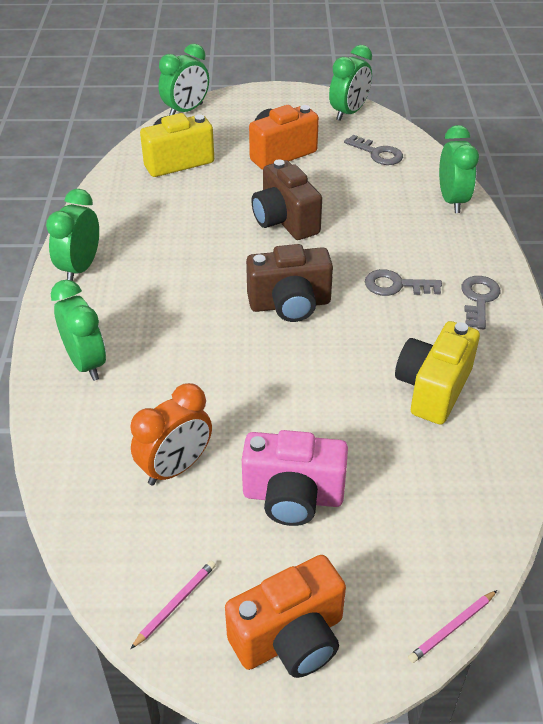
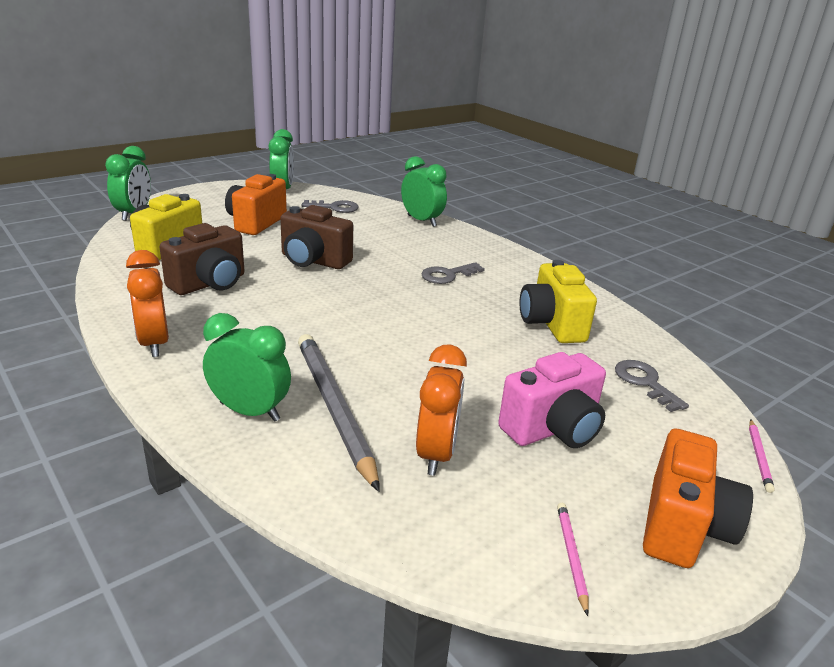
camera: 40 degrees left, 15 degrees down
green clock [46,189,99,281] -> orange clock [126,250,169,357]
brown camera [246,244,333,322] -> brown camera moved to [160,223,244,295]
grey key [461,276,500,329] -> grey key moved to [615,360,689,412]
none -> grey pencil [298,334,380,492]

